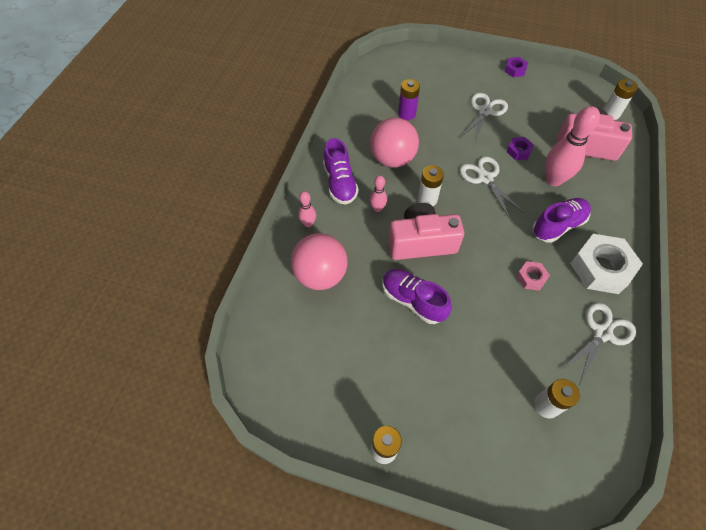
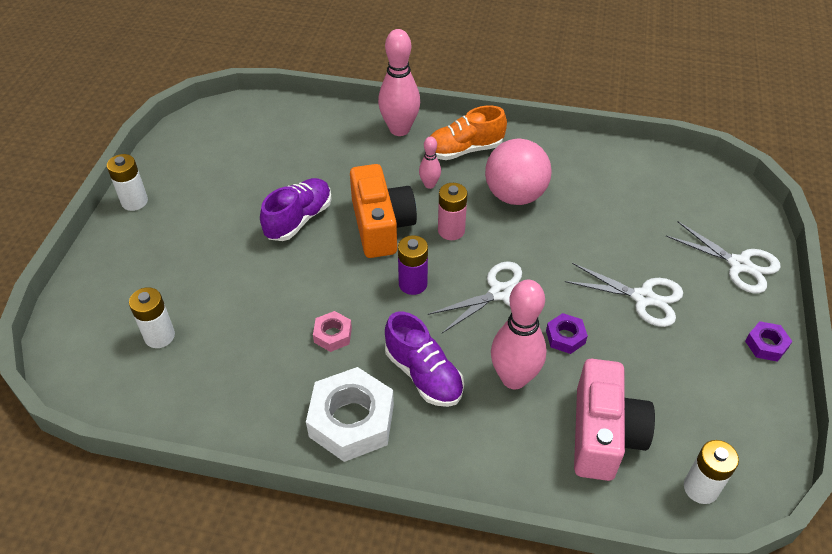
camera: 85 degrees right, 10 degrees down
pink ball [291,233,348,290] -> none
pink bowling pin [298,191,316,227] -> pink bowling pin [378,29,420,136], size x1.98
purple shoe [323,138,359,205] -> orange shoe [429,105,507,160]
pink camera [388,203,464,260] -> orange camera [350,164,417,258]
purple battery [398,79,420,120] -> purple battery moved to [398,235,428,295]
white battery [418,165,444,206] -> pink battery [438,183,467,240]
white scissors [563,303,636,384] -> white scissors moved to [666,221,781,293]

